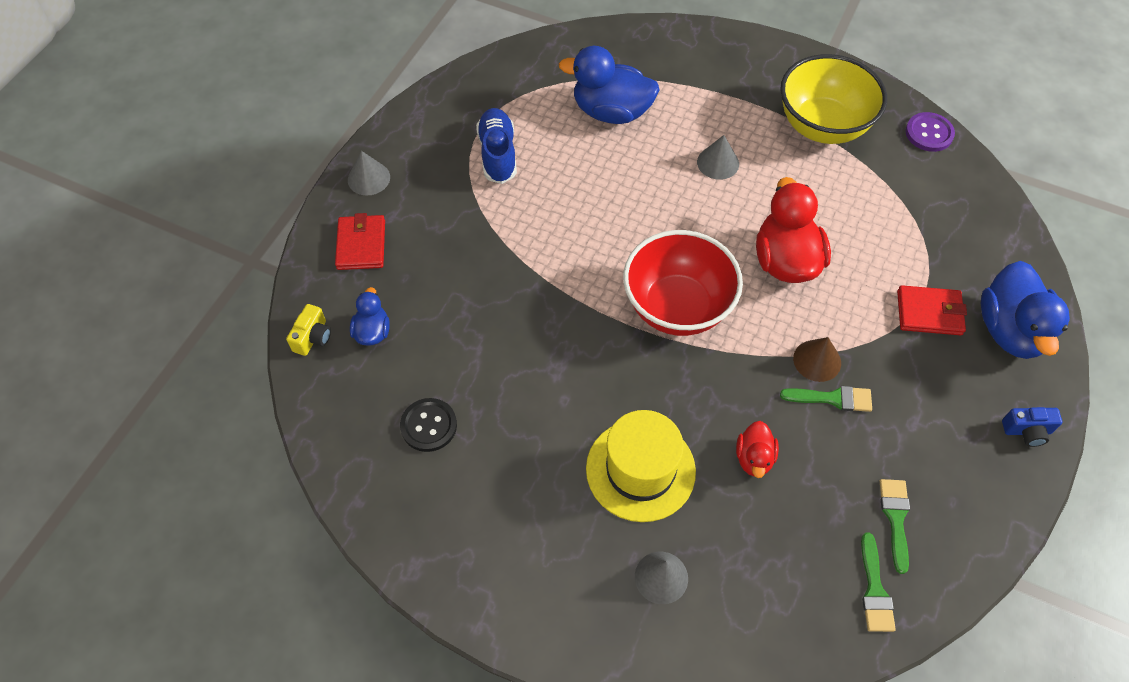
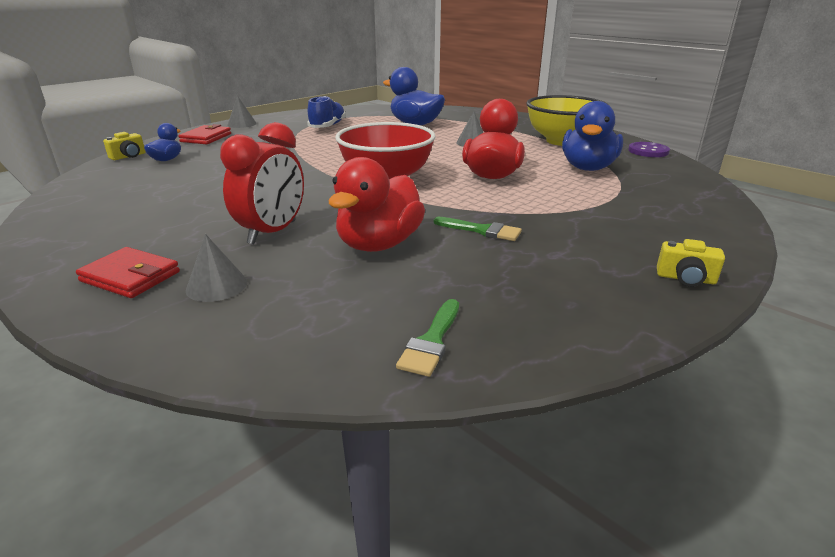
camera: 20 degrees right, 30 degrees down
black button [400,398,457,452] -> none
yellow hat [586,410,696,522] -> red clock [220,122,304,245]
red duck [736,421,779,478] -> red duck [329,157,425,252], size x1.90
brown cone [793,337,841,382] -> none
green brush [880,479,910,574] -> none
red wallet [897,285,967,335] -> red wallet moved to [76,247,180,298]
blue duck [981,261,1070,359] -> blue duck moved to [562,101,623,171]
blue camera [1002,407,1062,447] -> yellow camera [657,239,725,287]

